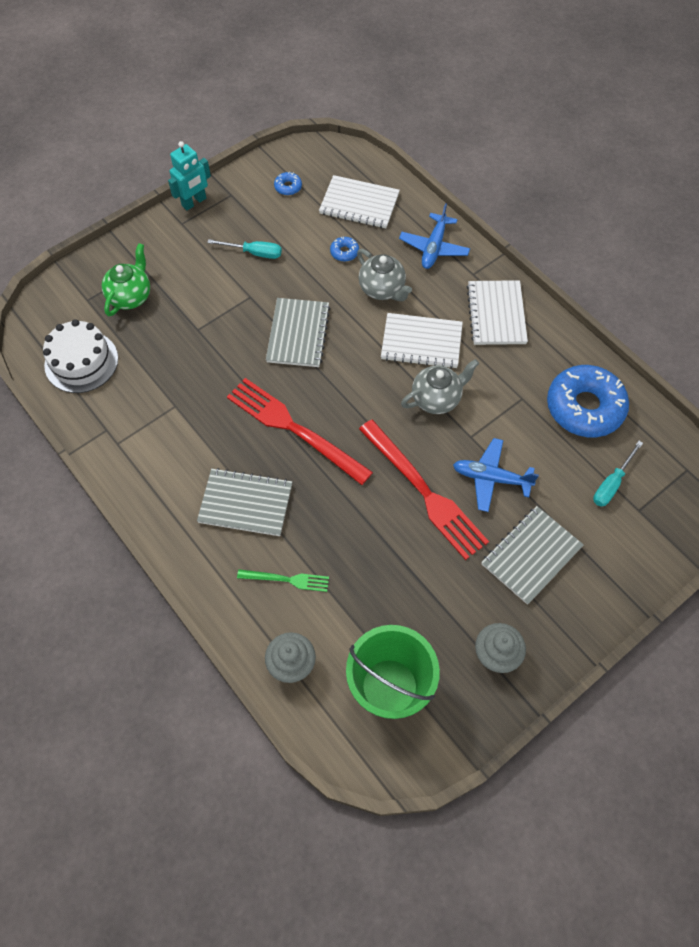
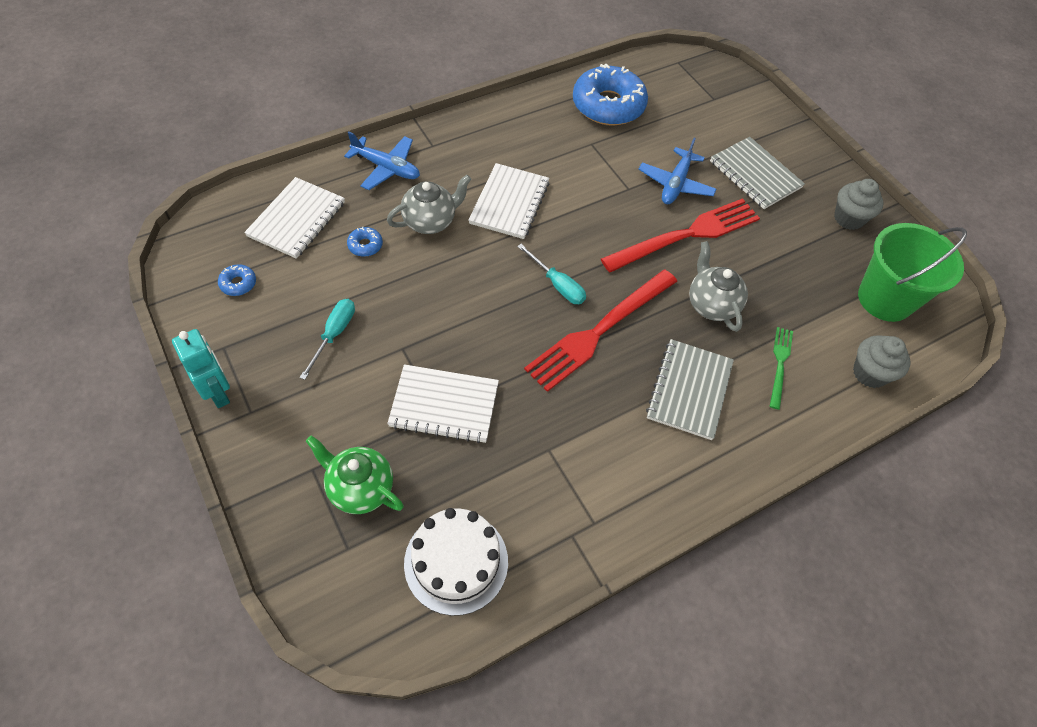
camera: 85 degrees left, 5 degrees down
grey notebook [266,298,330,367] -> none
grey teapot [401,359,479,414] -> grey teapot moved to [689,241,748,332]
white notebook [467,280,528,345] -> white notebook moved to [387,364,499,443]
turquoise screwdriver [593,441,643,507] -> turquoise screwdriver moved to [517,244,586,304]

